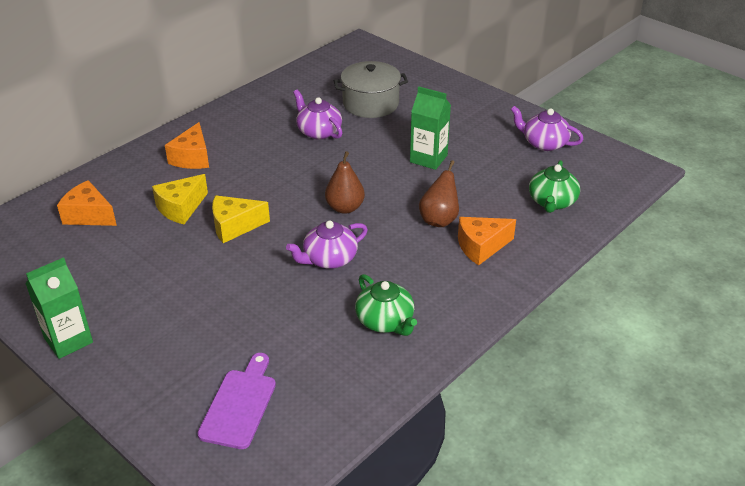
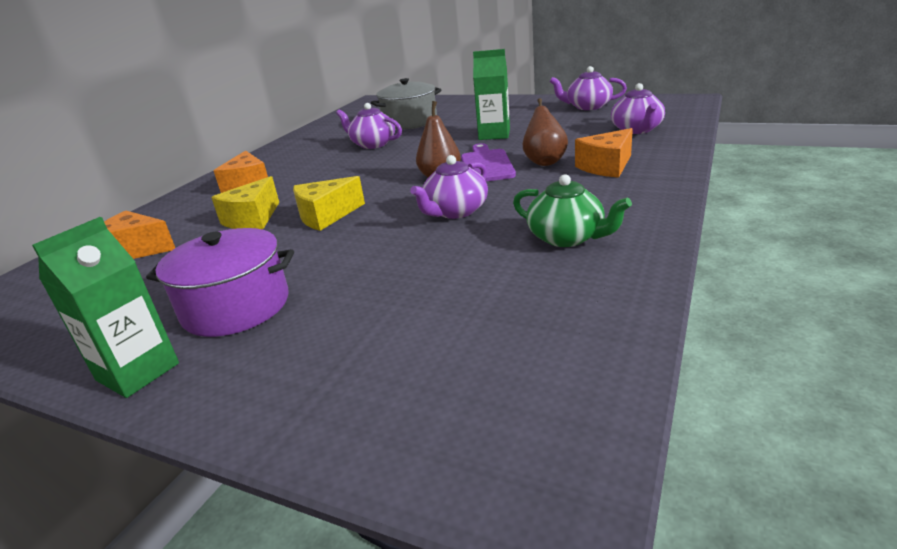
camera: 15 degrees left, 10 degrees down
purple cutting board [197,353,276,449] -> purple cutting board moved to [461,143,516,182]
green teapot [529,160,580,213] -> purple teapot [611,83,665,134]
none -> purple pot [146,228,294,337]

